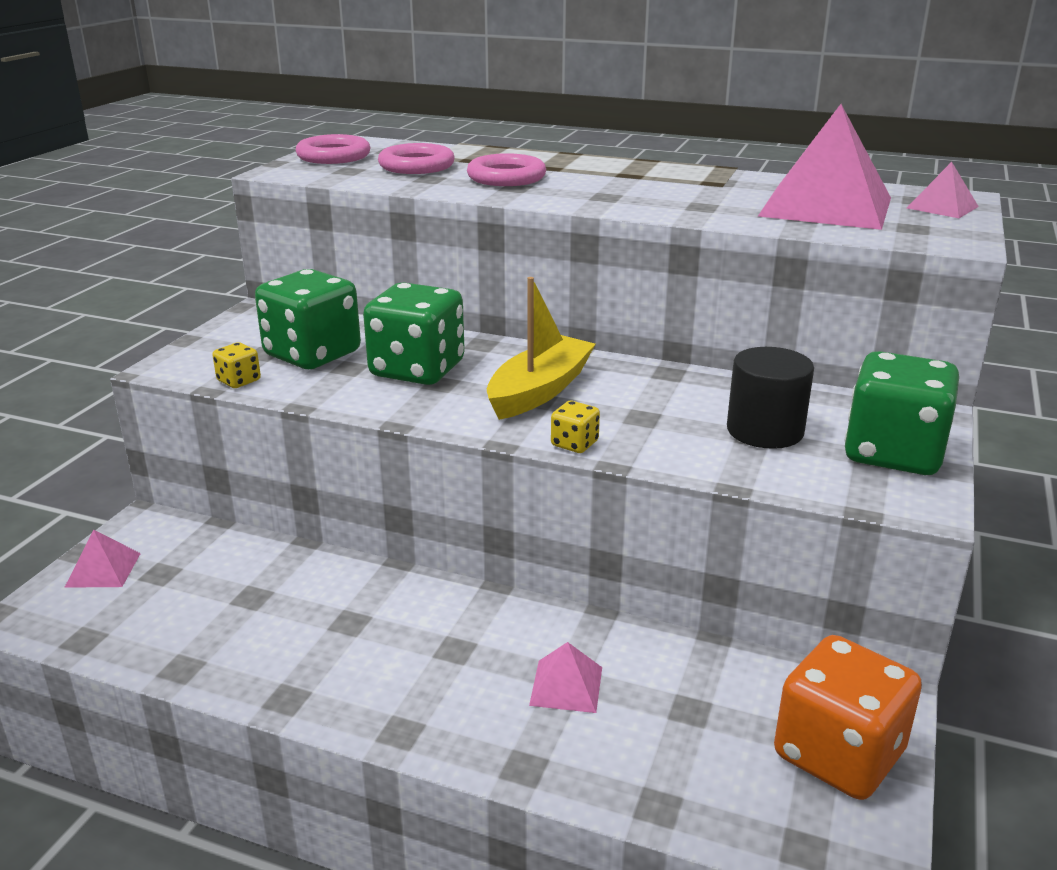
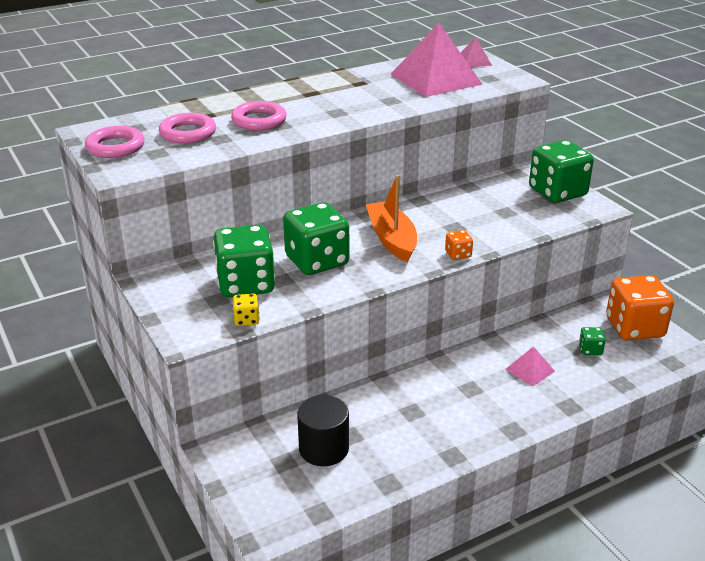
camera: 50 degrees left, 5 degrees up
pink pyramid [64,530,141,588] -> none
yellow boat [487,277,596,420] -> orange boat [366,175,417,263]
yellow dice [551,401,600,453] -> orange dice [445,230,473,260]
black cylinder [727,347,814,449] -> black cylinder moved to [297,395,349,466]
none -> green dice [579,327,605,355]

